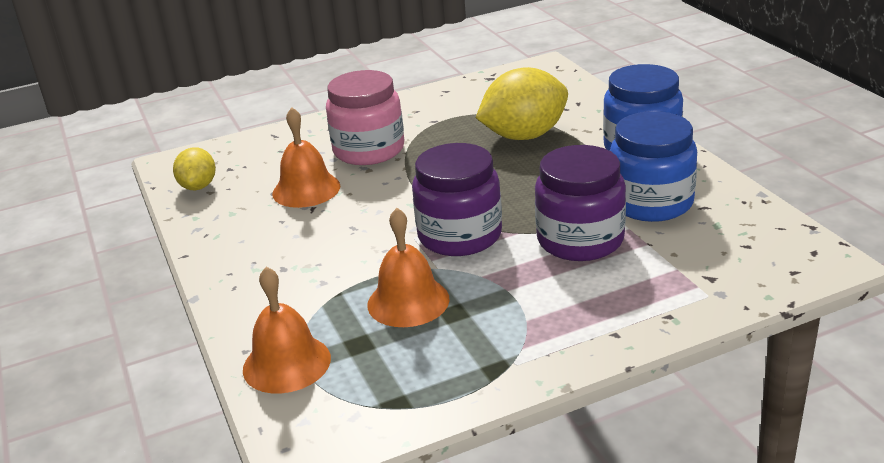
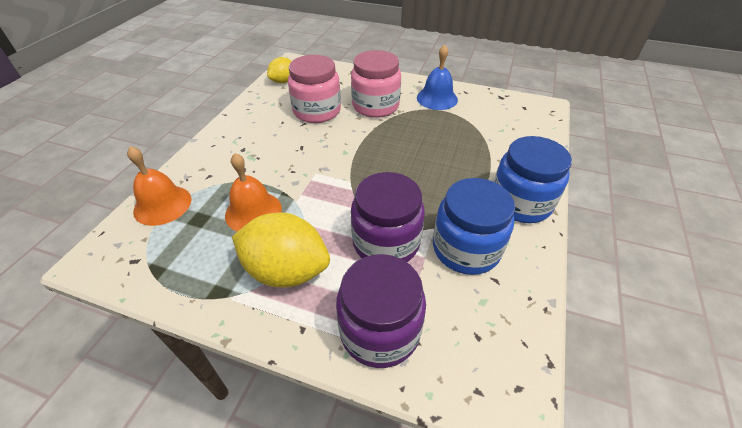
camera: 40 degrees right, 15 degrees up
orange bell [272,107,340,208] -> pink jar [288,55,341,123]
purple jar [412,143,502,256] -> purple jar moved to [336,254,426,368]
yellow lemon [476,67,568,140] -> yellow lemon moved to [232,212,330,288]
none -> blue bell [417,44,458,110]

